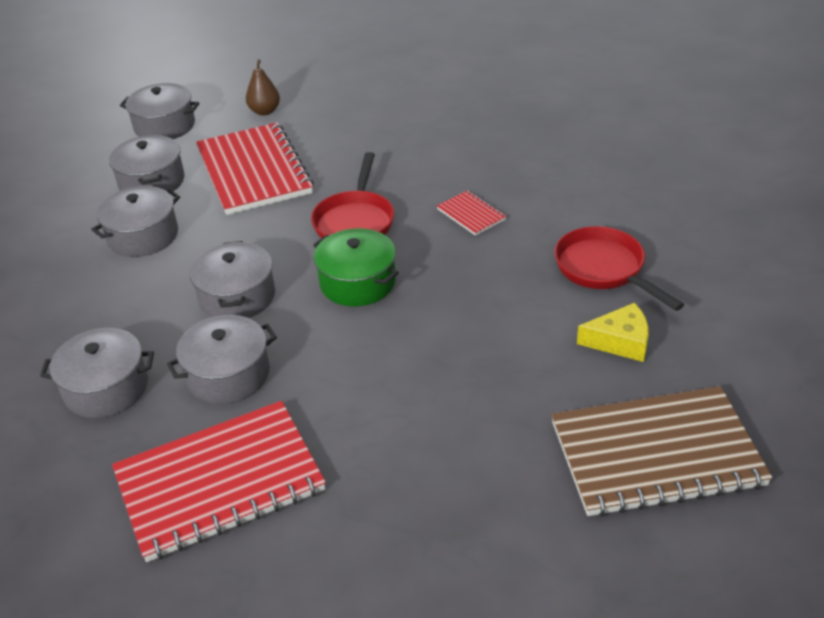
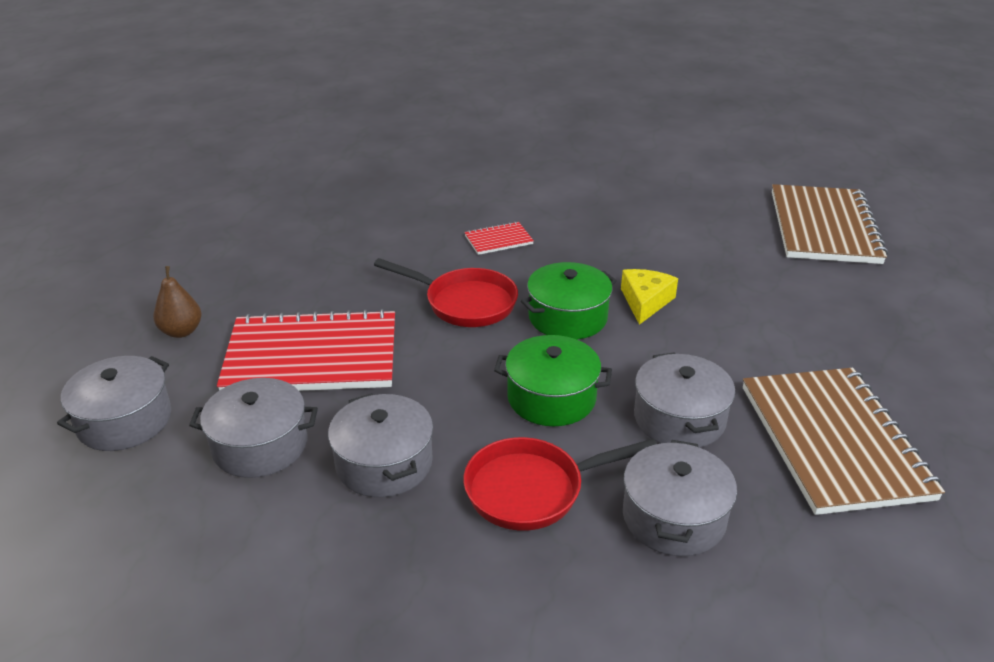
camera: 75 degrees left, 5 degrees down
red notebook [112,401,326,562] -> brown notebook [743,368,945,515]
grey pot [190,241,275,318] -> green pot [494,335,612,426]
red pan [554,226,684,311] -> red pan moved to [464,437,657,531]
yellow cheese [577,303,649,362] -> yellow cheese moved to [621,269,678,325]

